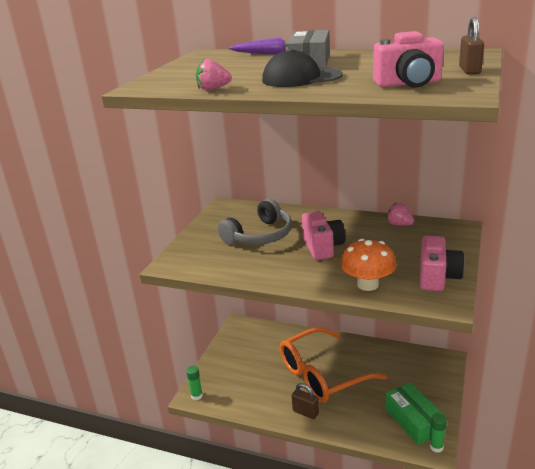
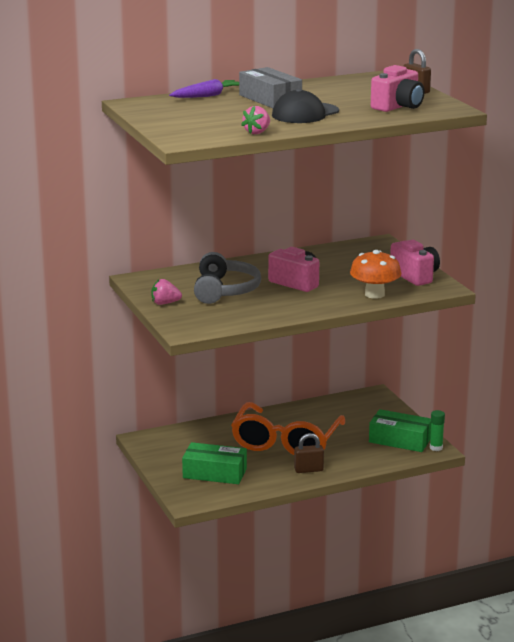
camera: 45 degrees left, 5 degrees down
green glue stick [186,366,203,400] -> none
pink strawberry [386,203,414,226] -> pink strawberry moved to [151,279,182,305]
none -> green box [182,442,247,484]

